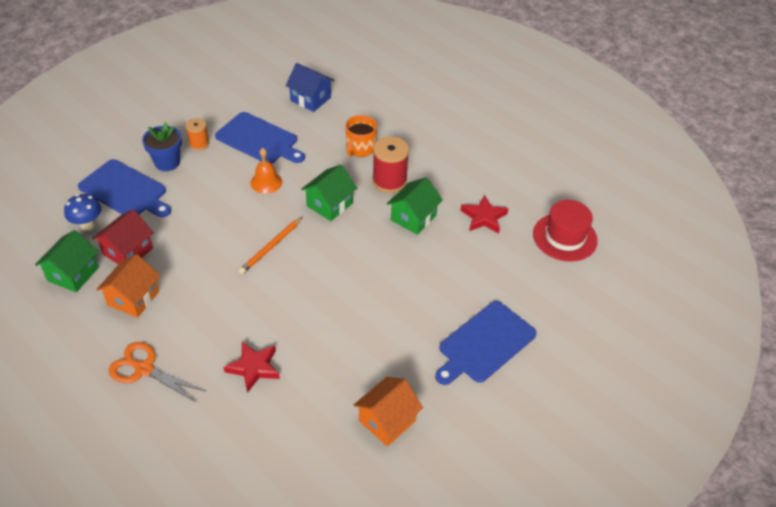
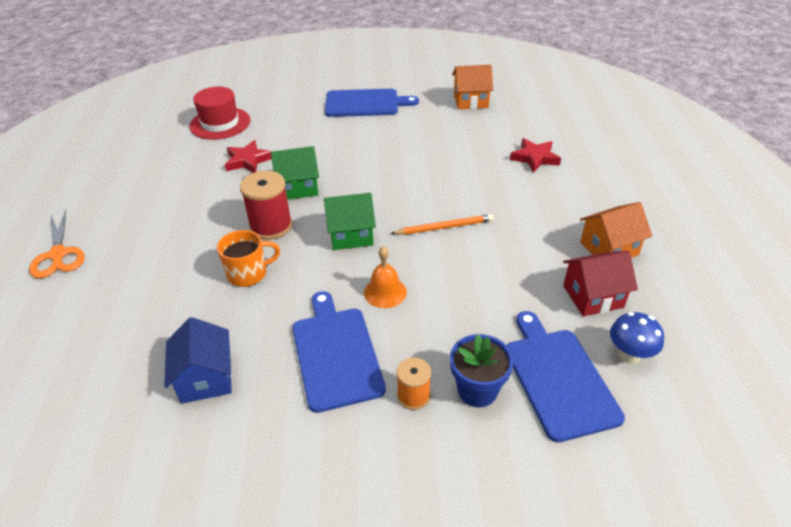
camera: 135 degrees left, 5 degrees down
green house [35,230,99,292] -> none
orange scissors [108,342,205,402] -> orange scissors moved to [29,210,85,278]

